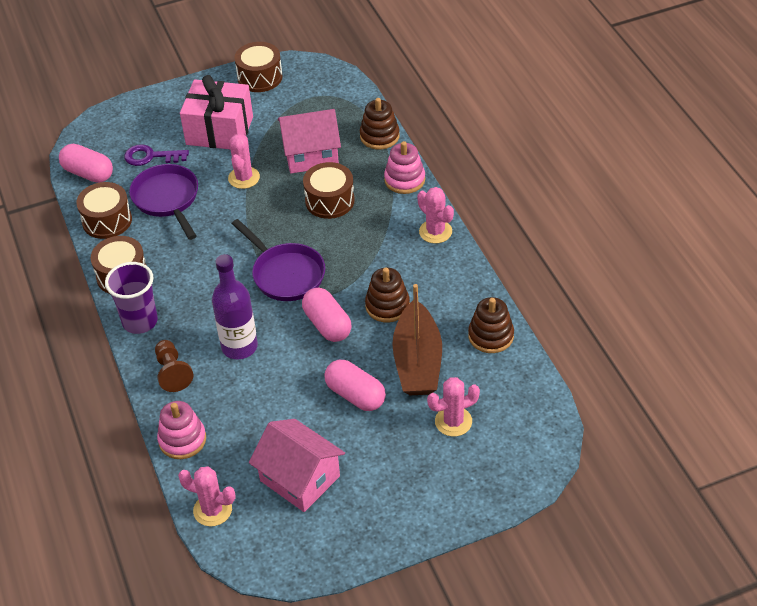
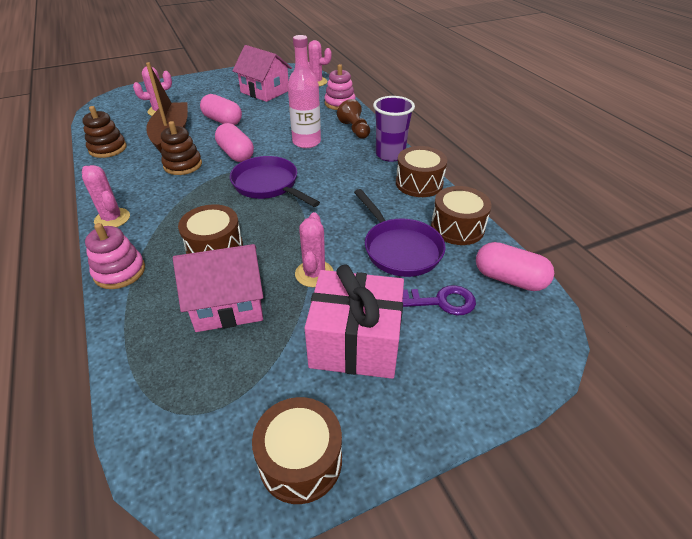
camera: 175 degrees right, 5 degrees down
purple bottle [212,254,258,359] -> pink bottle [288,35,321,148]
brown stacking toy [360,98,400,149] -> none

